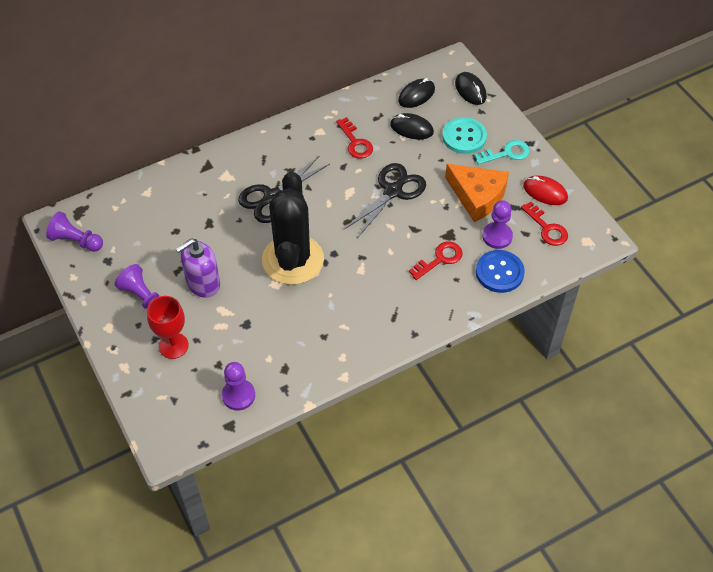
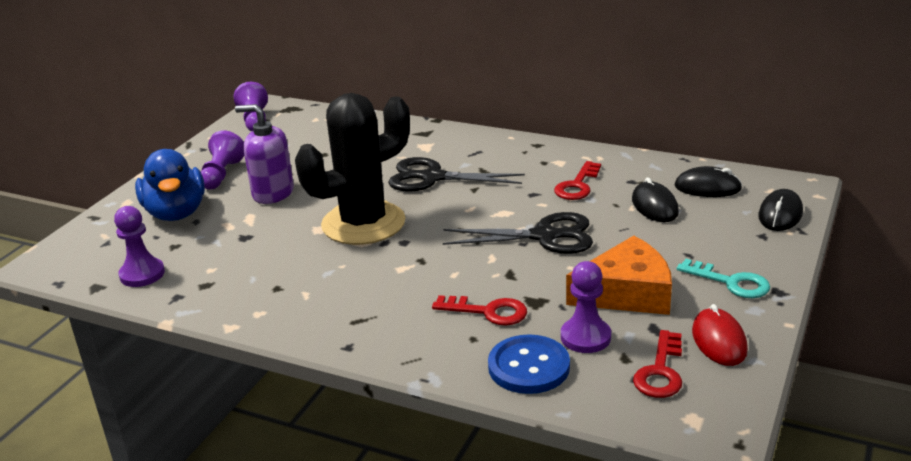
camera: 55 degrees right, 25 degrees down
red goblet [147,296,189,359] -> blue duck [135,149,205,221]
turquoise button [442,117,487,154] -> none
orange cheese [445,164,509,222] -> orange cheese turned 105 degrees counterclockwise [566,236,672,315]

